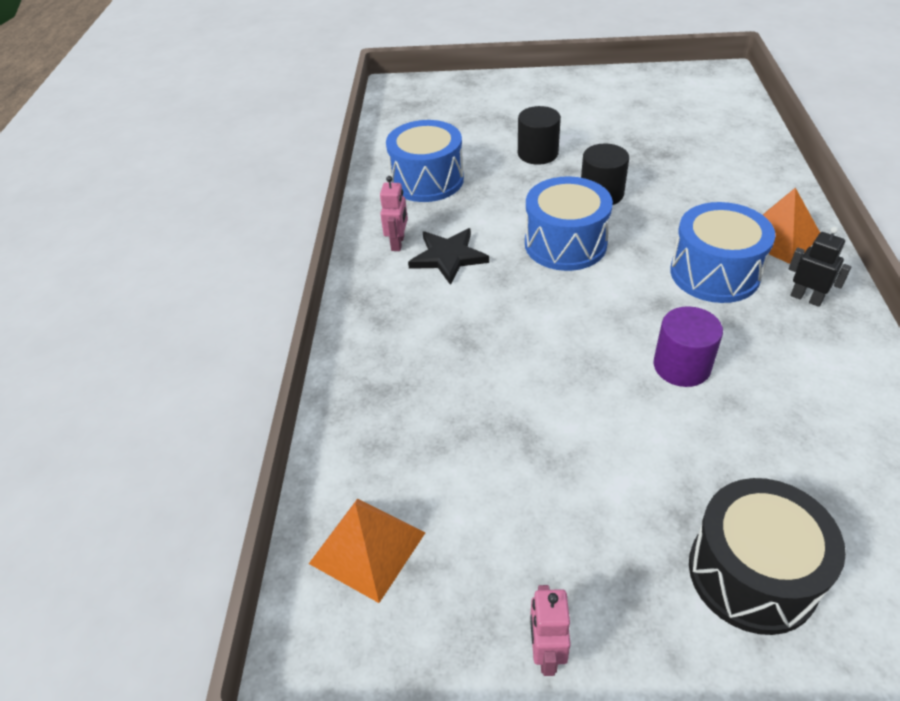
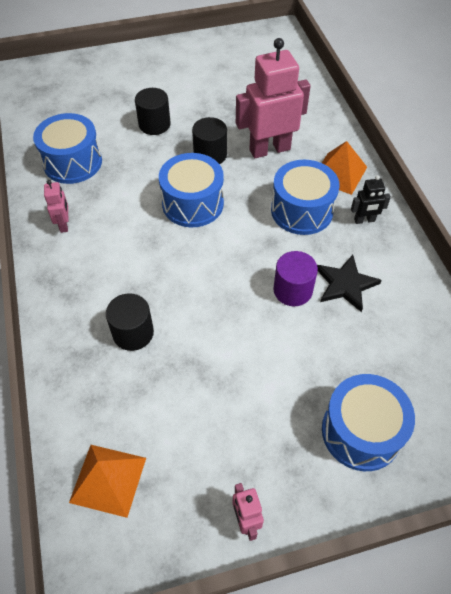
camera: 20 degrees left, 10 degrees up
black star [408,228,489,285] -> black star moved to [317,255,382,312]
black drum [689,478,846,635] -> blue drum [322,374,415,471]
black robot [788,227,851,307] -> black robot turned 150 degrees clockwise [351,175,391,224]
none -> black cylinder [106,293,154,351]
none -> pink robot [236,38,311,158]

